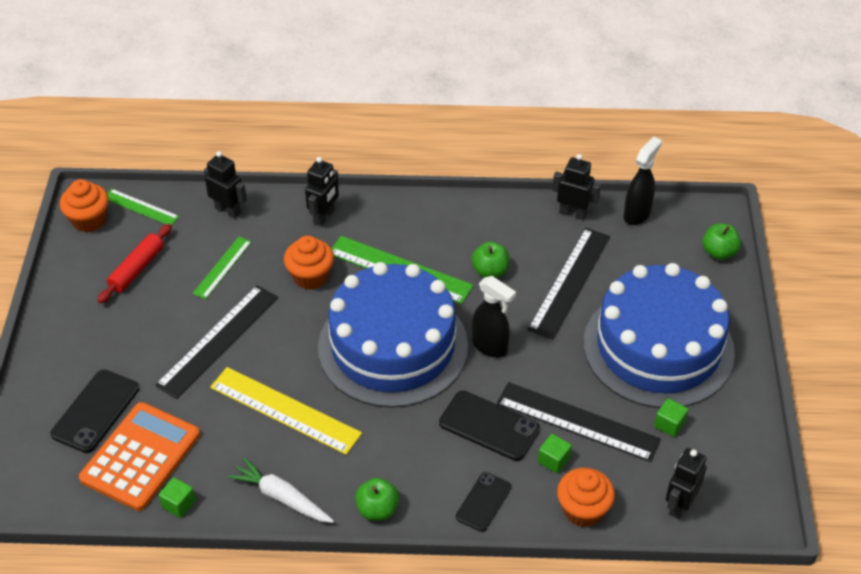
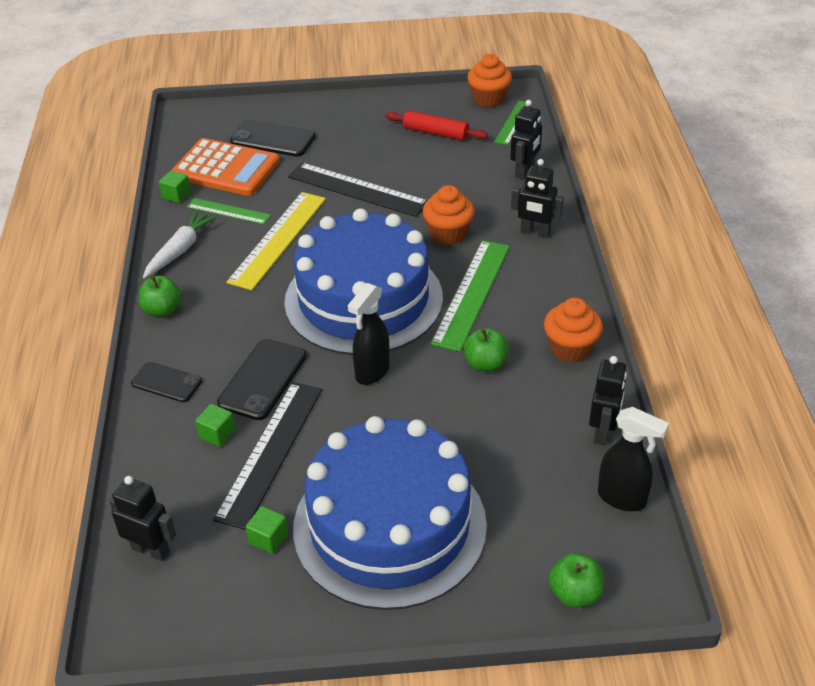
camera: 85 degrees right, 5 degrees down
green ruler [192,237,252,299] -> green ruler moved to [187,198,271,224]
black ruler [527,228,610,339] -> none
orange cupcake [557,468,615,527] -> orange cupcake moved to [544,298,603,363]

